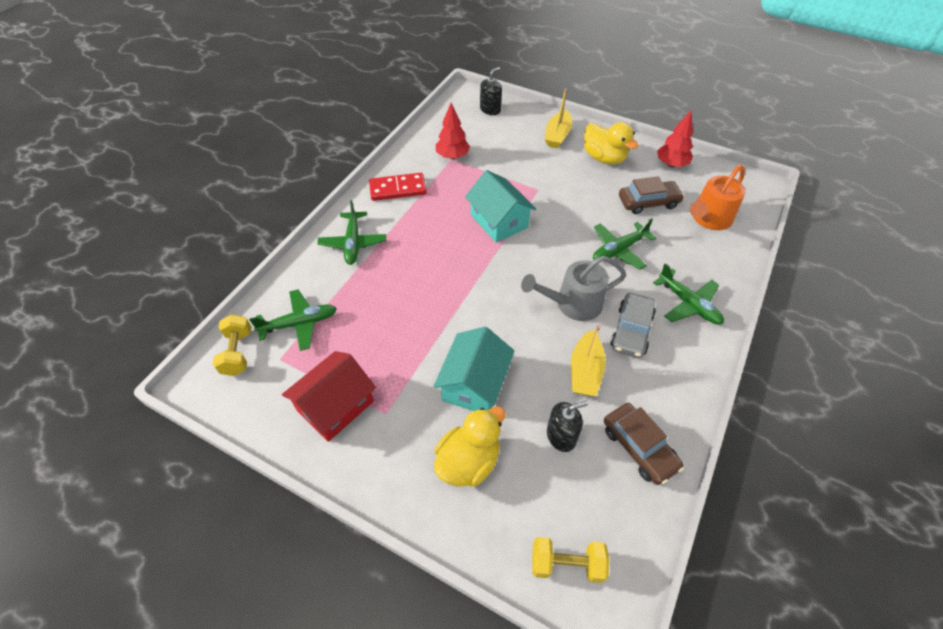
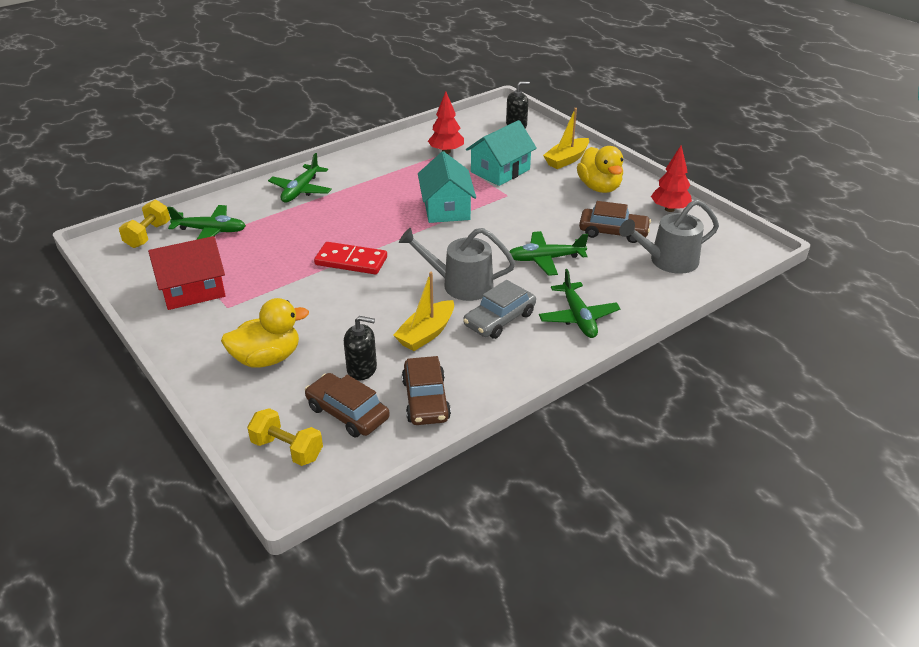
camera: 25 degrees right, 15 degrees down
red domino [369,173,427,201] -> red domino moved to [314,242,387,275]
turquoise house [433,327,514,411] -> turquoise house moved to [466,120,537,186]
orange watering can [690,164,745,230] -> grey watering can [619,199,719,274]
none -> brown car [305,373,390,437]

